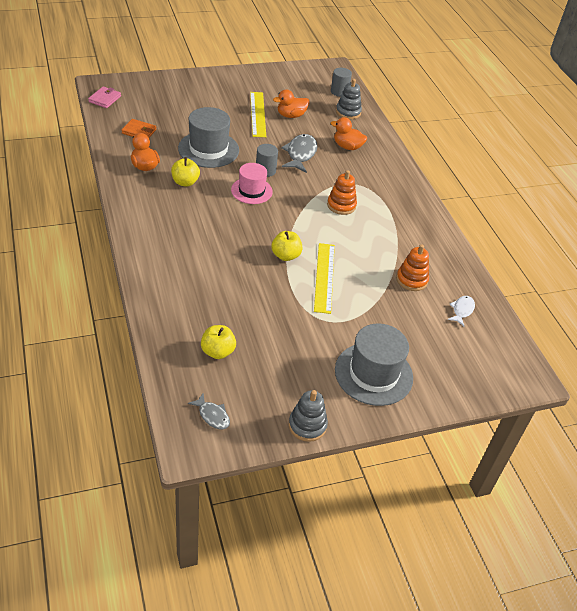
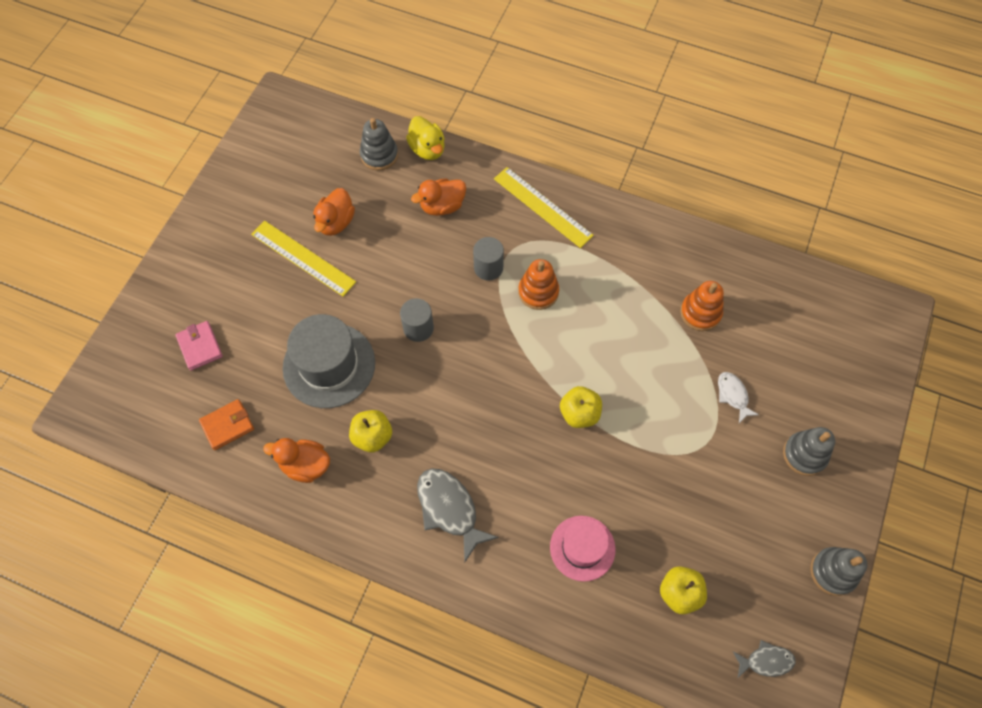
camera: 45 degrees left, 20 degrees up
pink wallet [88,86,121,108] -> pink wallet moved to [175,321,223,371]
pink hat [231,163,273,204] -> pink hat moved to [550,516,616,582]
grey fish [281,134,318,173] -> grey fish moved to [417,469,499,562]
yellow ruler [314,243,335,314] -> yellow ruler moved to [494,167,594,248]
grey cylinder [331,68,352,97] -> grey cylinder moved to [473,237,504,281]
grey hat [335,323,413,406] -> grey stacking toy [783,427,835,476]
white fish [448,296,475,326] -> white fish moved to [718,372,759,423]
none -> yellow duck [406,116,445,160]

